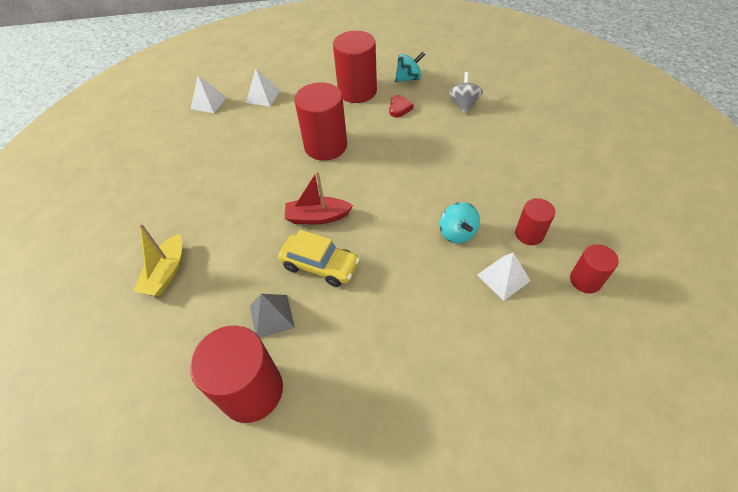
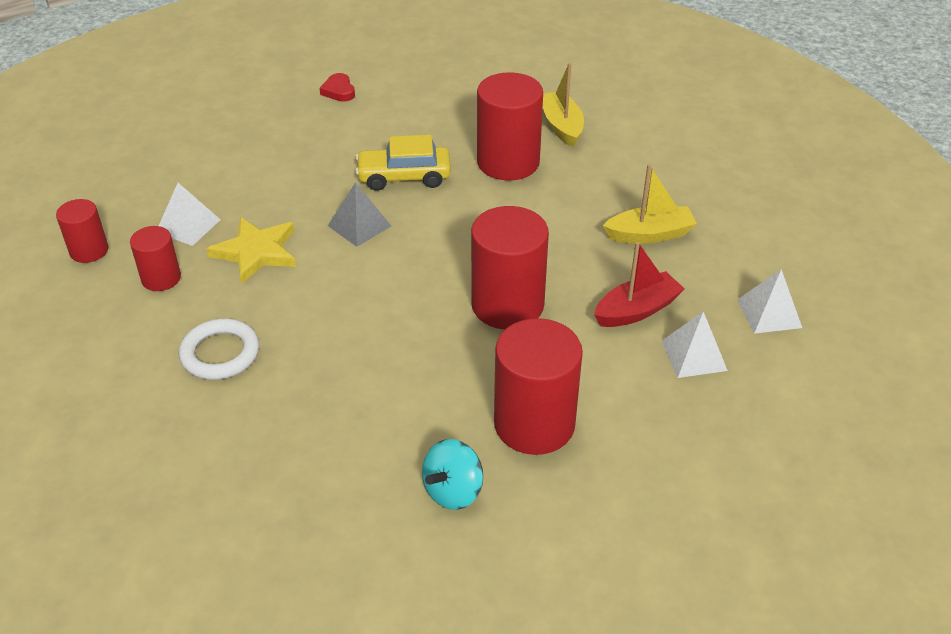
camera: 150 degrees right, 10 degrees down
red cylinder [190,325,283,423] -> red cylinder moved to [477,72,543,181]
grey pyramid [250,294,295,338] -> grey pyramid moved to [328,182,391,247]
red boat [285,171,353,224] -> red boat moved to [594,242,685,327]
red heart [389,95,413,118] -> red heart moved to [319,73,355,102]
turquoise spinning top [440,202,480,244] -> yellow star [207,217,296,284]
grey spinning top [449,72,483,114] -> none
none -> white ring [179,319,259,380]
none -> yellow boat [603,164,697,244]

